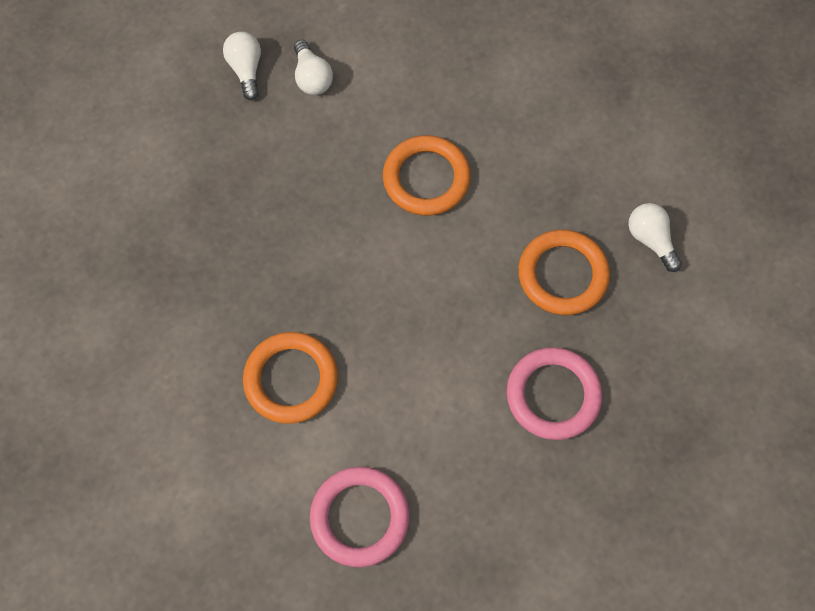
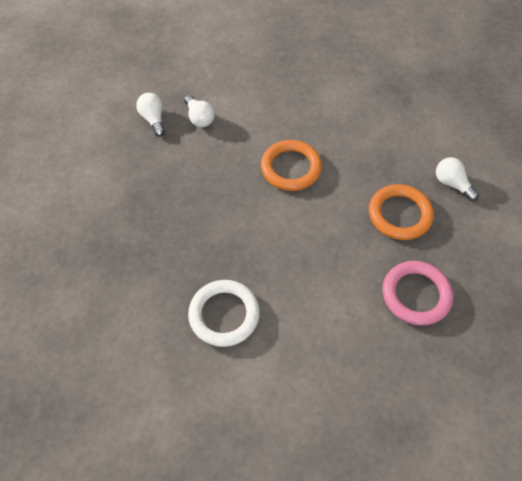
camera: 10 degrees left, 10 degrees down
orange ring [243,332,338,424] -> white ring [188,280,260,347]
pink ring [310,466,410,567] -> none

